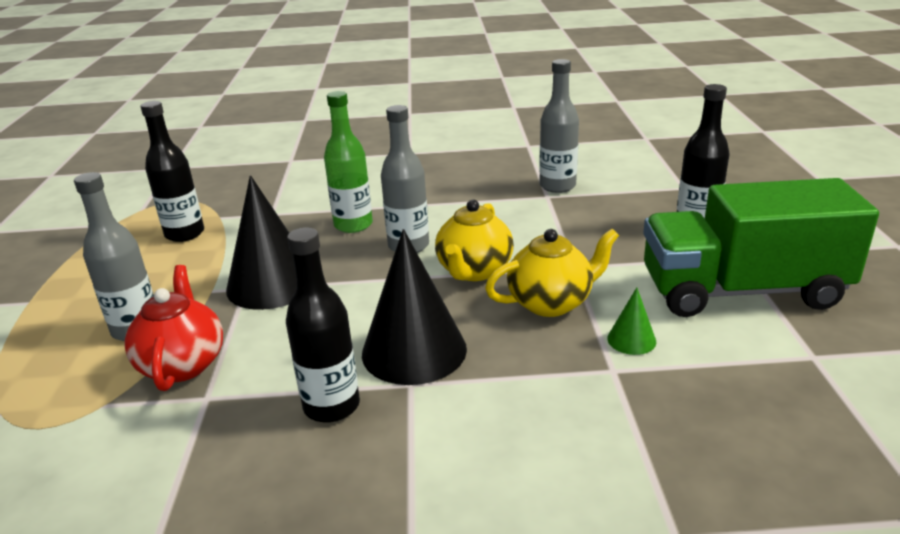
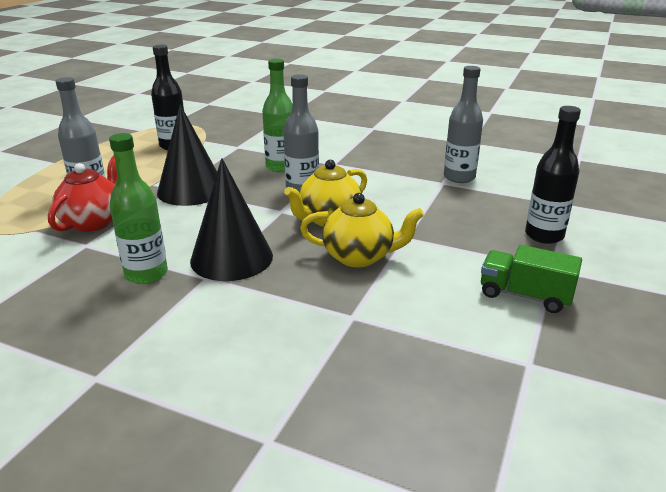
camera: 25 degrees right, 0 degrees up
black bottle [286,227,360,423] -> green bottle [109,133,168,284]
green cone [607,288,656,355] -> none
green truck [643,178,879,317] -> green truck [481,245,582,313], size x0.50

